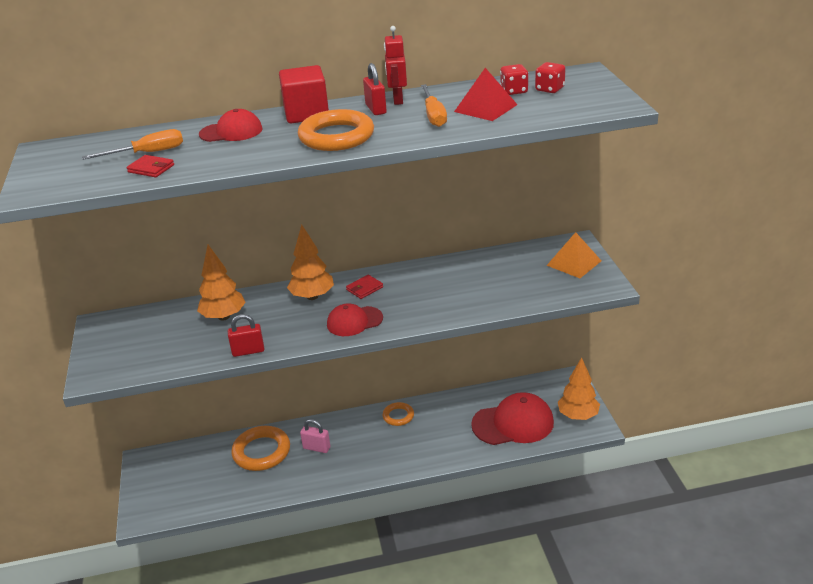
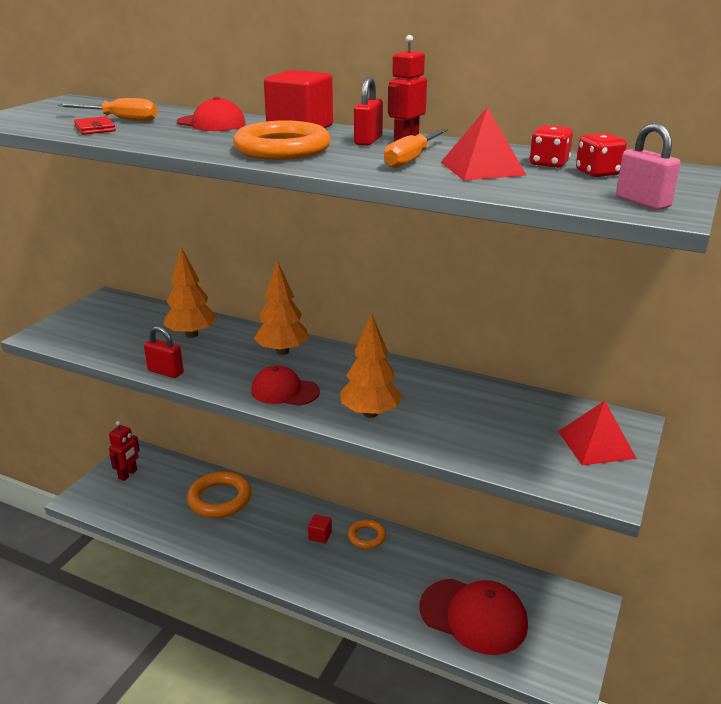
camera: 35 degrees right, 5 degrees down
pink padlock [300,419,330,453] -> pink padlock moved to [616,123,681,210]
red wallet [346,275,383,299] -> none
orange pyramid [546,232,601,278] -> red pyramid [558,401,637,465]
orange tree [558,358,600,420] -> orange tree moved to [340,313,403,418]
none -> red robot [109,421,140,481]
none -> red cube [308,514,332,543]

